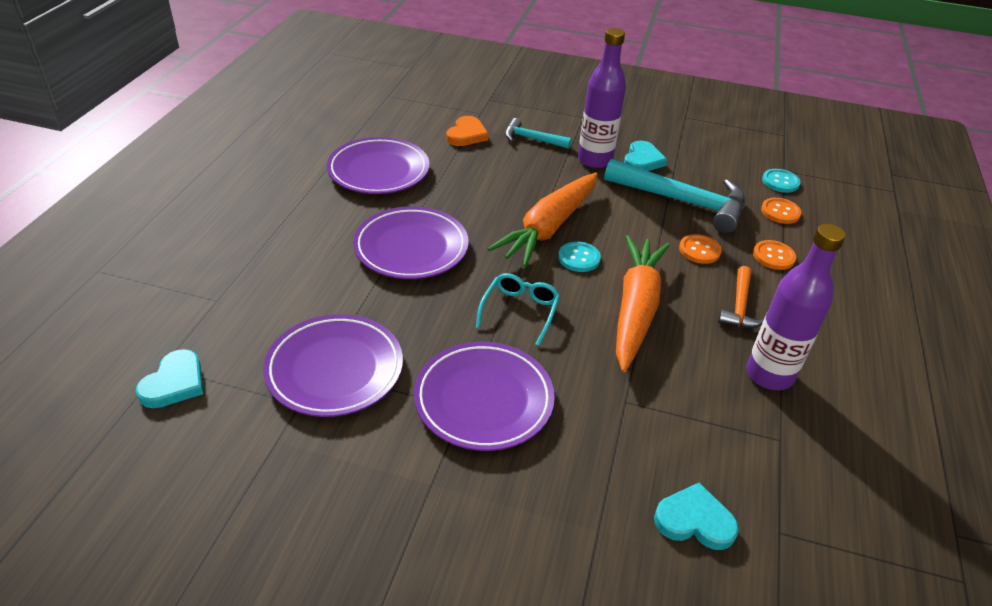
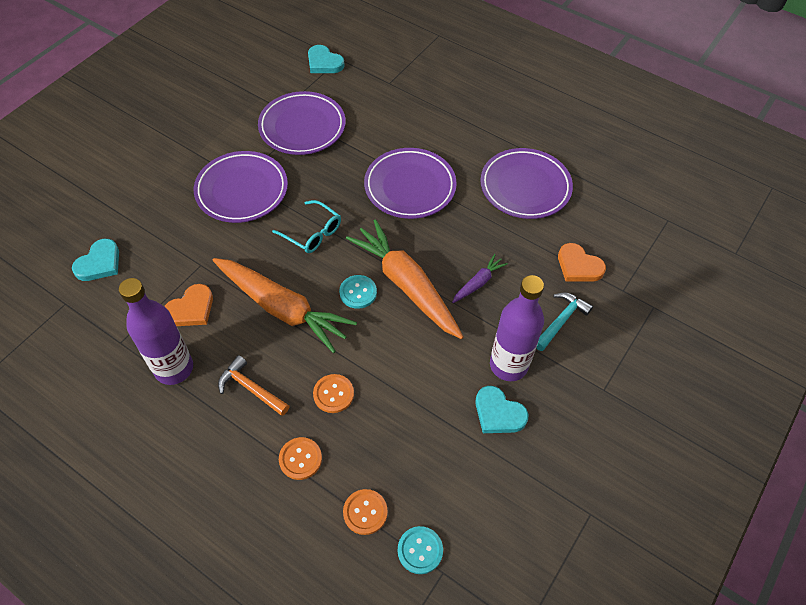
camera: 110 degrees right, 15 degrees up
turquoise hammer [604,159,745,233] -> none
none -> orange heart [164,284,213,326]
none -> purple carrot [452,254,508,303]

